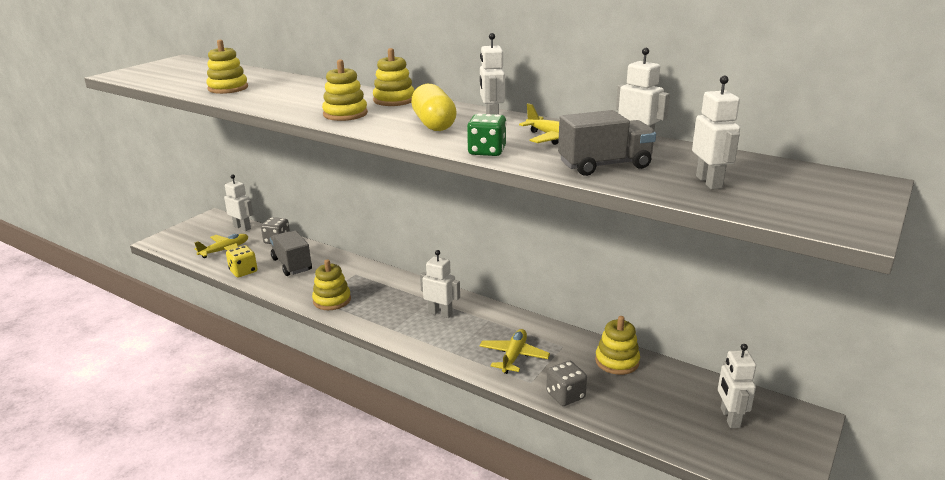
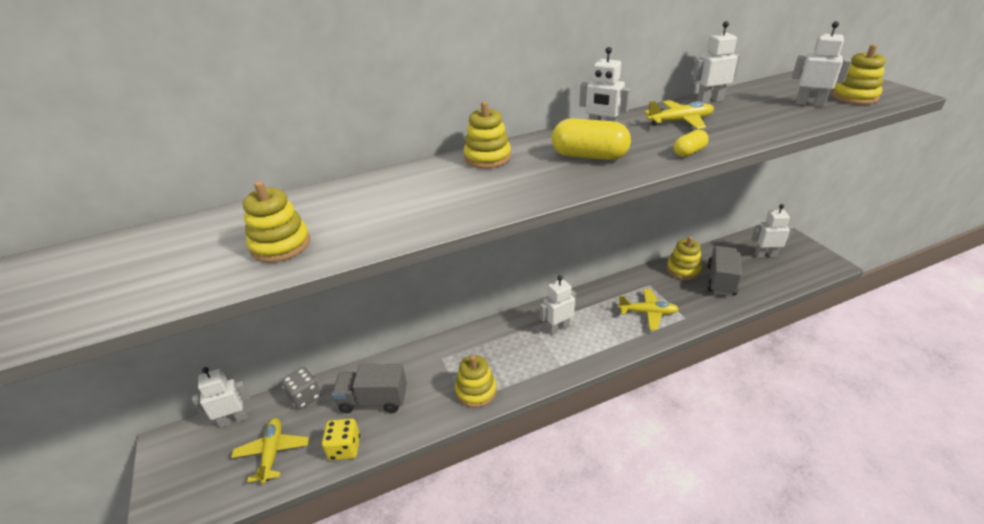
camera: 55 degrees left, 10 degrees up
yellow stacking toy [322,59,368,121] -> yellow stacking toy moved to [832,44,886,105]
green dice [467,114,506,156] -> yellow capsule [673,130,709,157]
yellow plane [480,329,550,374] -> yellow plane turned 135 degrees clockwise [618,289,679,330]
grey dice [546,361,587,406] -> none
grey truck [558,110,656,176] -> grey truck moved to [707,246,742,296]
white robot [718,344,756,428] -> white robot turned 150 degrees clockwise [751,204,794,257]

